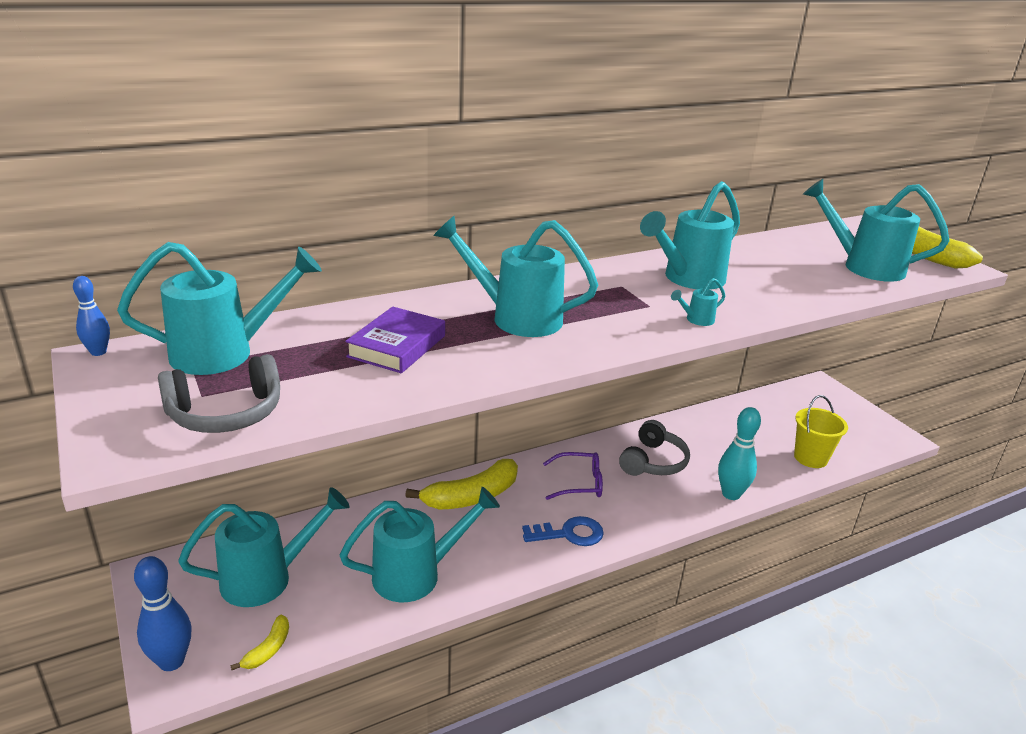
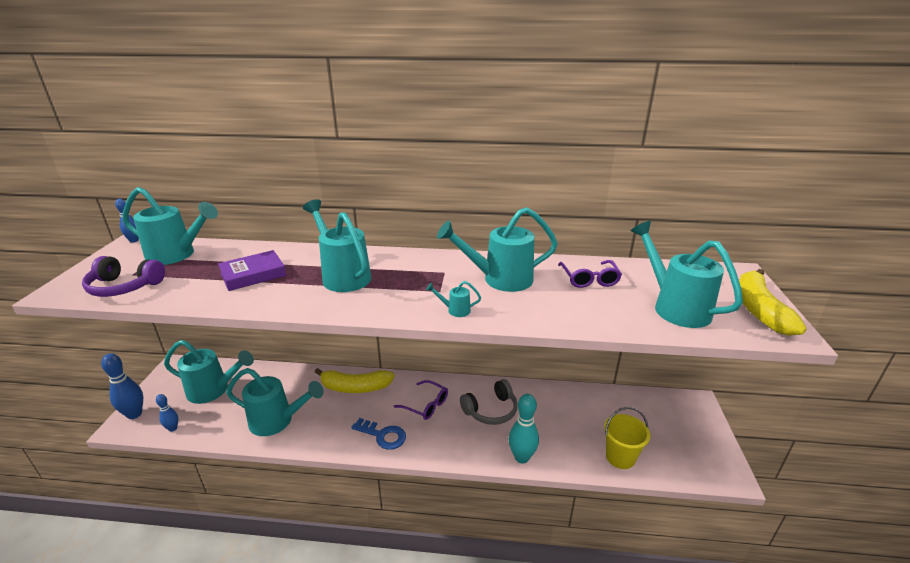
camera: 35 degrees right, 0 degrees up
grey headphones [158,354,280,433] -> purple headphones [82,256,165,297]
yellow banana [231,615,289,670] -> blue bowling pin [156,394,178,432]
none -> purple glasses [558,260,622,288]

